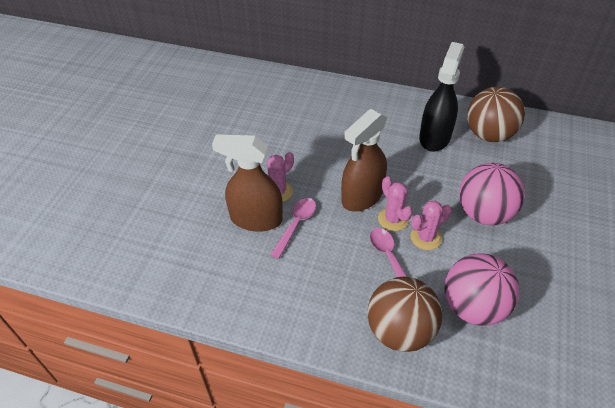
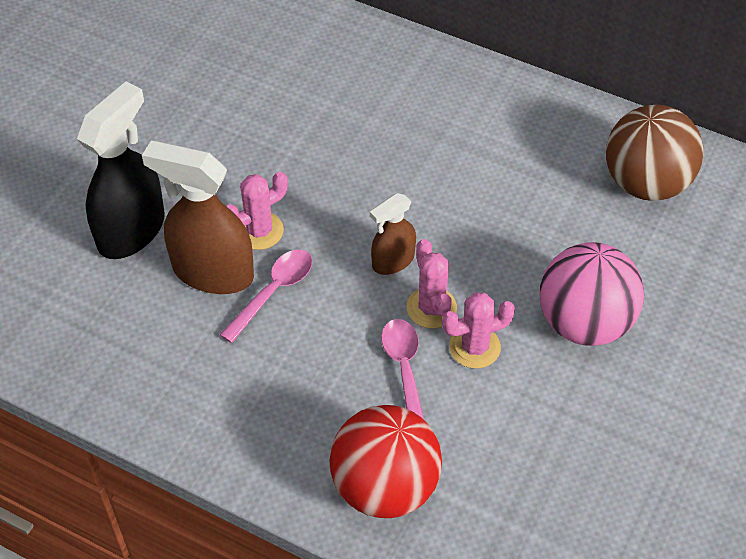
camera: 10 degrees right, 5 degrees up
brown spray bottle [341,109,387,212] -> brown spray bottle [370,193,416,275], size x0.56
brown ball [367,277,442,352] -> red ball [329,405,442,518]
black spray bottle [419,42,464,152] -> black spray bottle moved to [77,82,165,259]
pink ball [444,254,519,326] -> none

